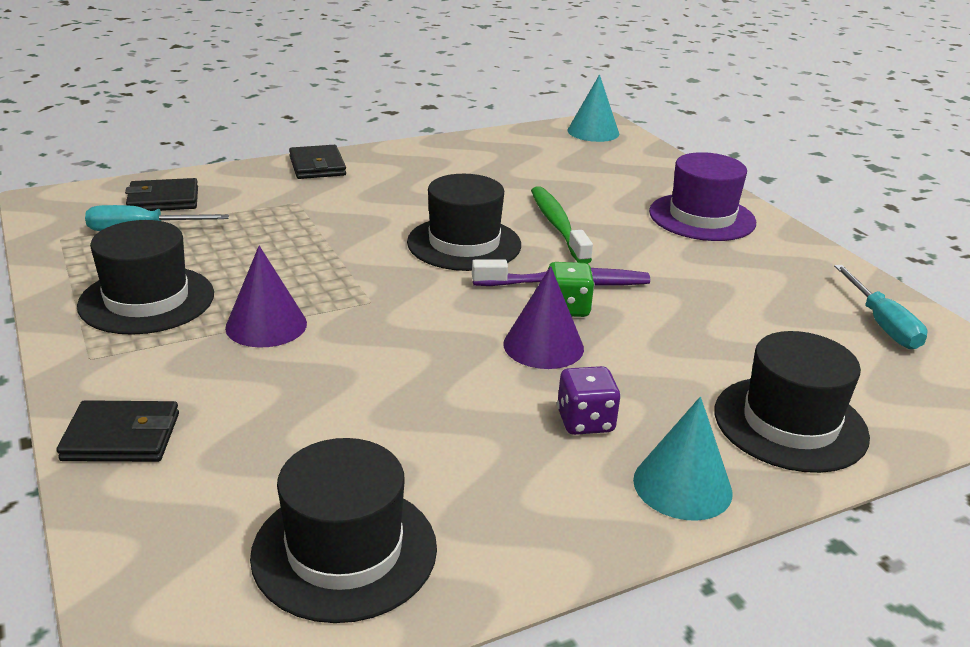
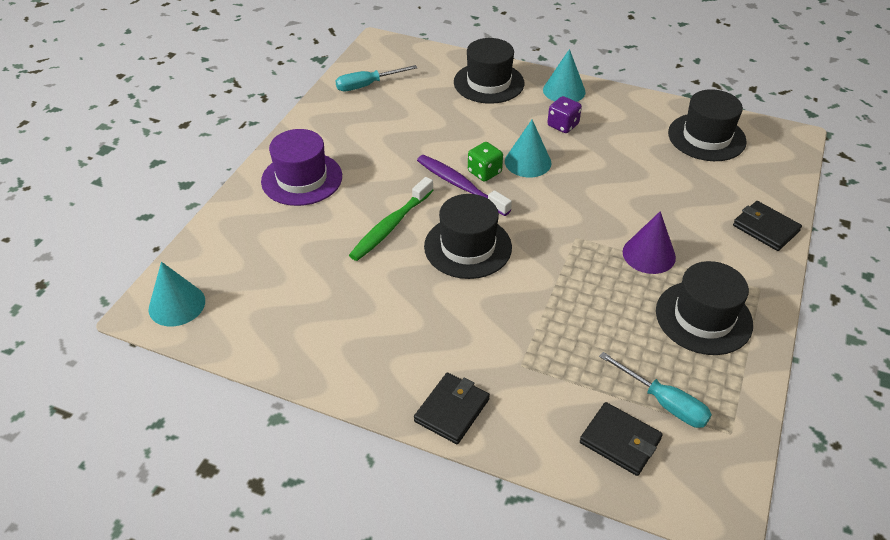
camera: 130 degrees left, 15 degrees up
purple cone [503,266,584,369] -> turquoise cone [505,120,552,177]
turquoise screwdriver [834,265,928,349] -> turquoise screwdriver turned 150 degrees counterclockwise [335,65,417,91]

